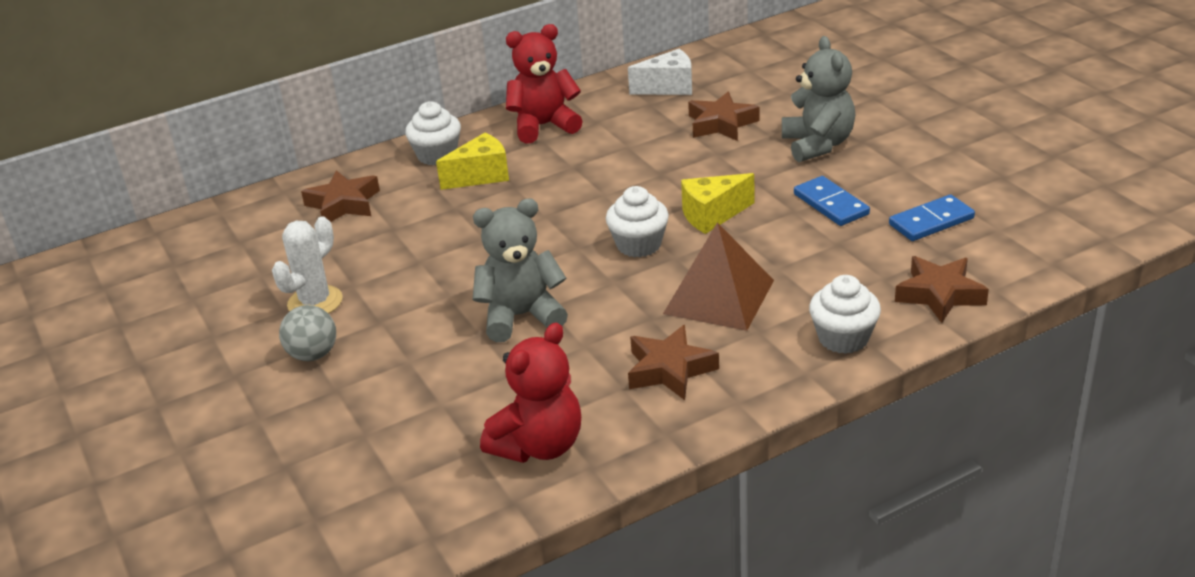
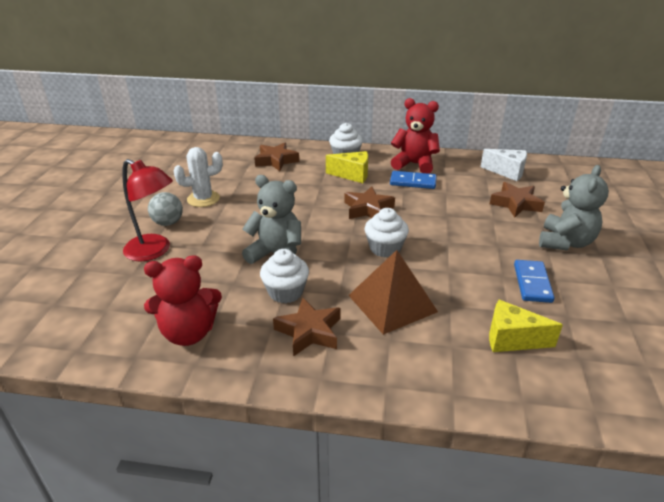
camera: 35 degrees right, 0 degrees up
yellow cheese [681,173,754,234] -> yellow cheese moved to [489,300,563,352]
white cupcake [809,275,881,354] -> white cupcake moved to [260,249,309,303]
blue domino [889,194,975,241] -> blue domino moved to [390,171,437,189]
brown star [895,256,989,323] -> brown star moved to [344,186,395,219]
none -> red lamp [122,159,173,261]

